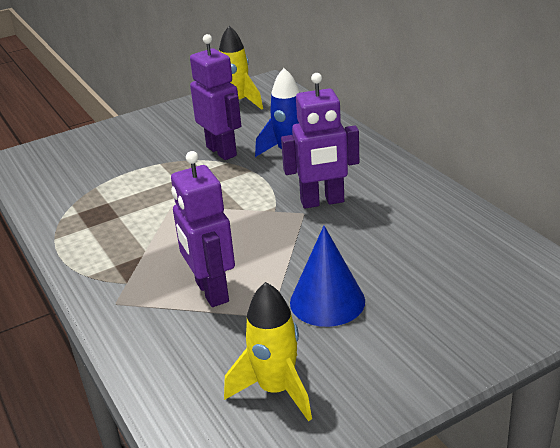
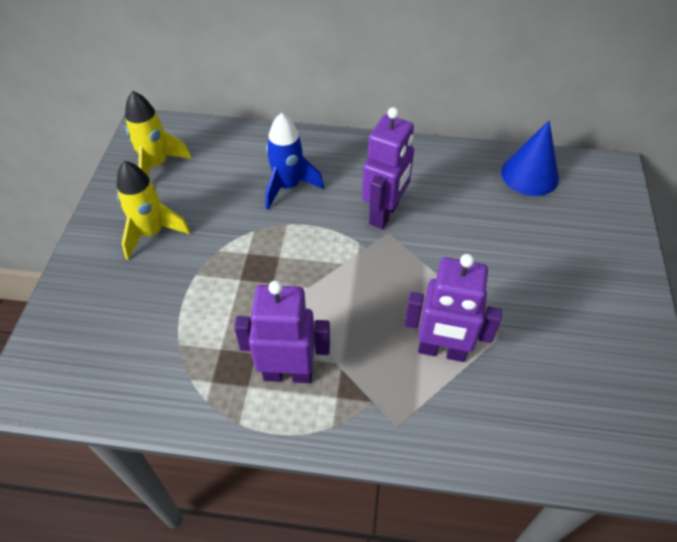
camera: 55 degrees left, 20 degrees up
purple robot [190,34,241,160] -> purple robot moved to [234,280,330,383]
yellow rocket [224,282,312,421] -> yellow rocket moved to [117,161,190,260]
blue cone [290,226,365,327] -> blue cone moved to [501,120,559,196]

